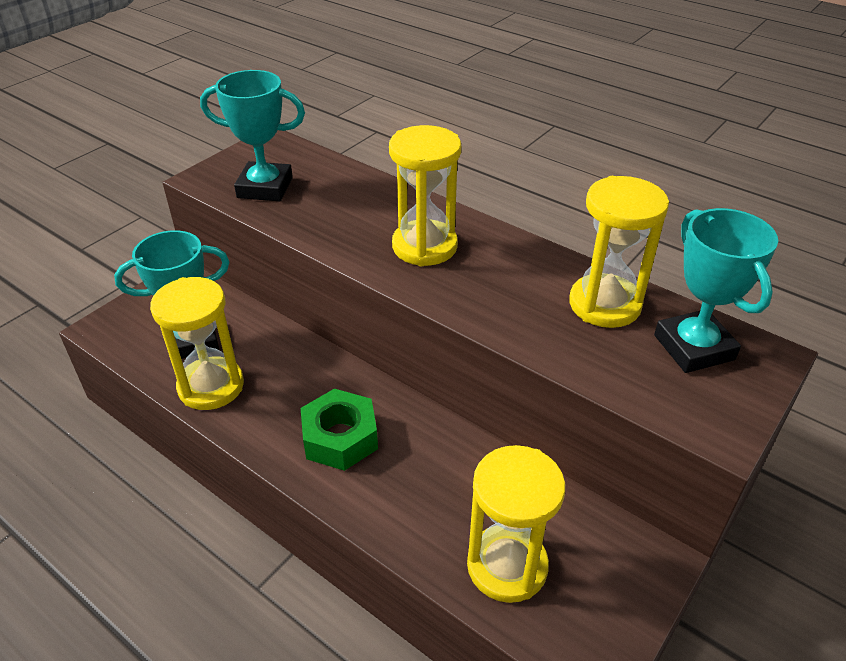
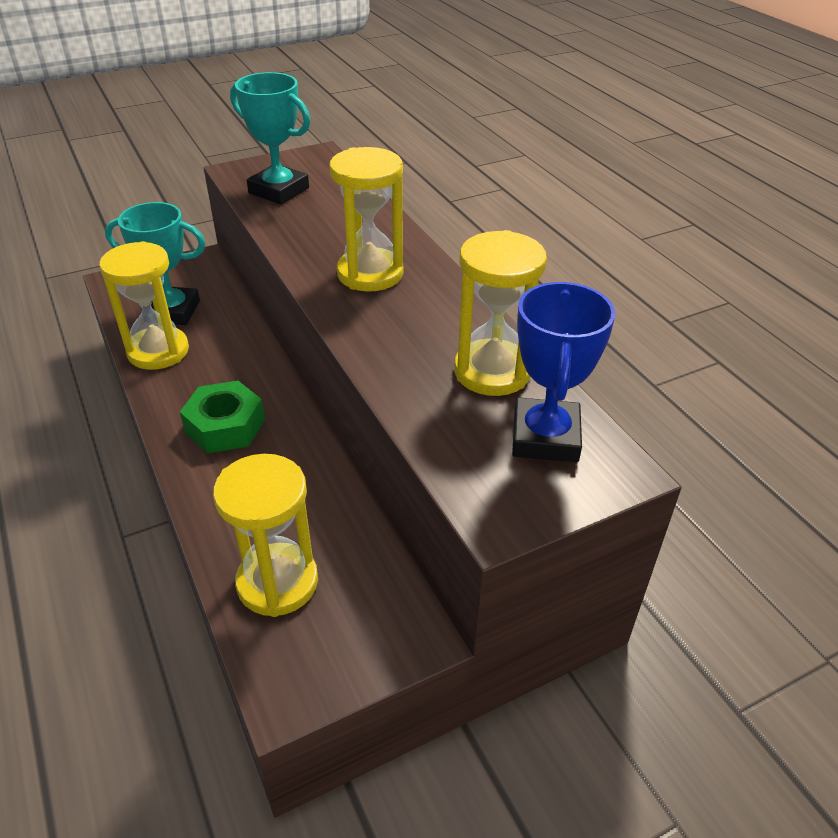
camera: 25 degrees right, 0 degrees up
turquoise trophy [654,208,778,373] -> blue trophy [512,282,615,462]

